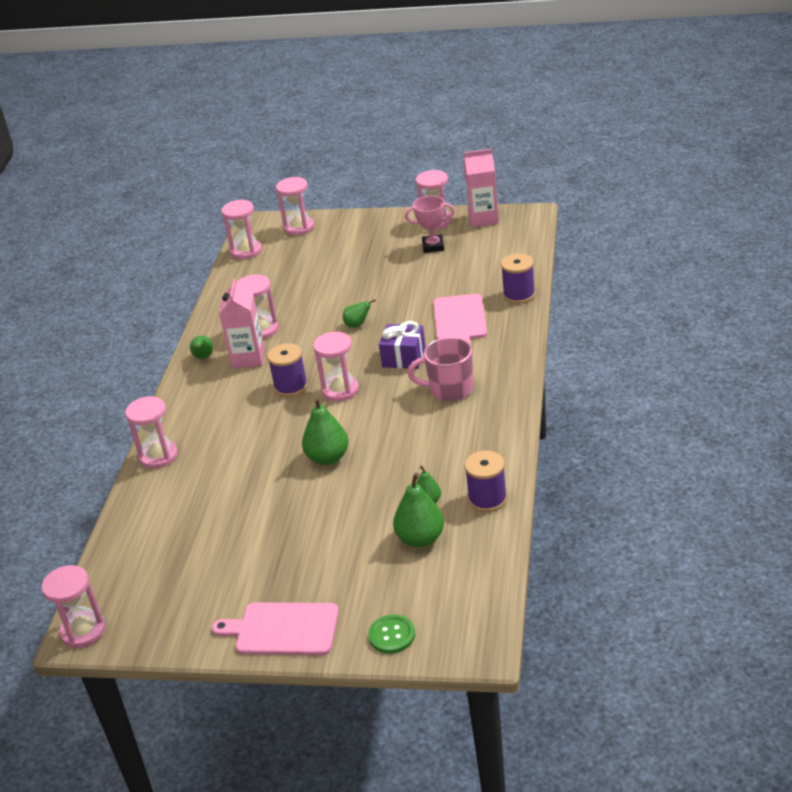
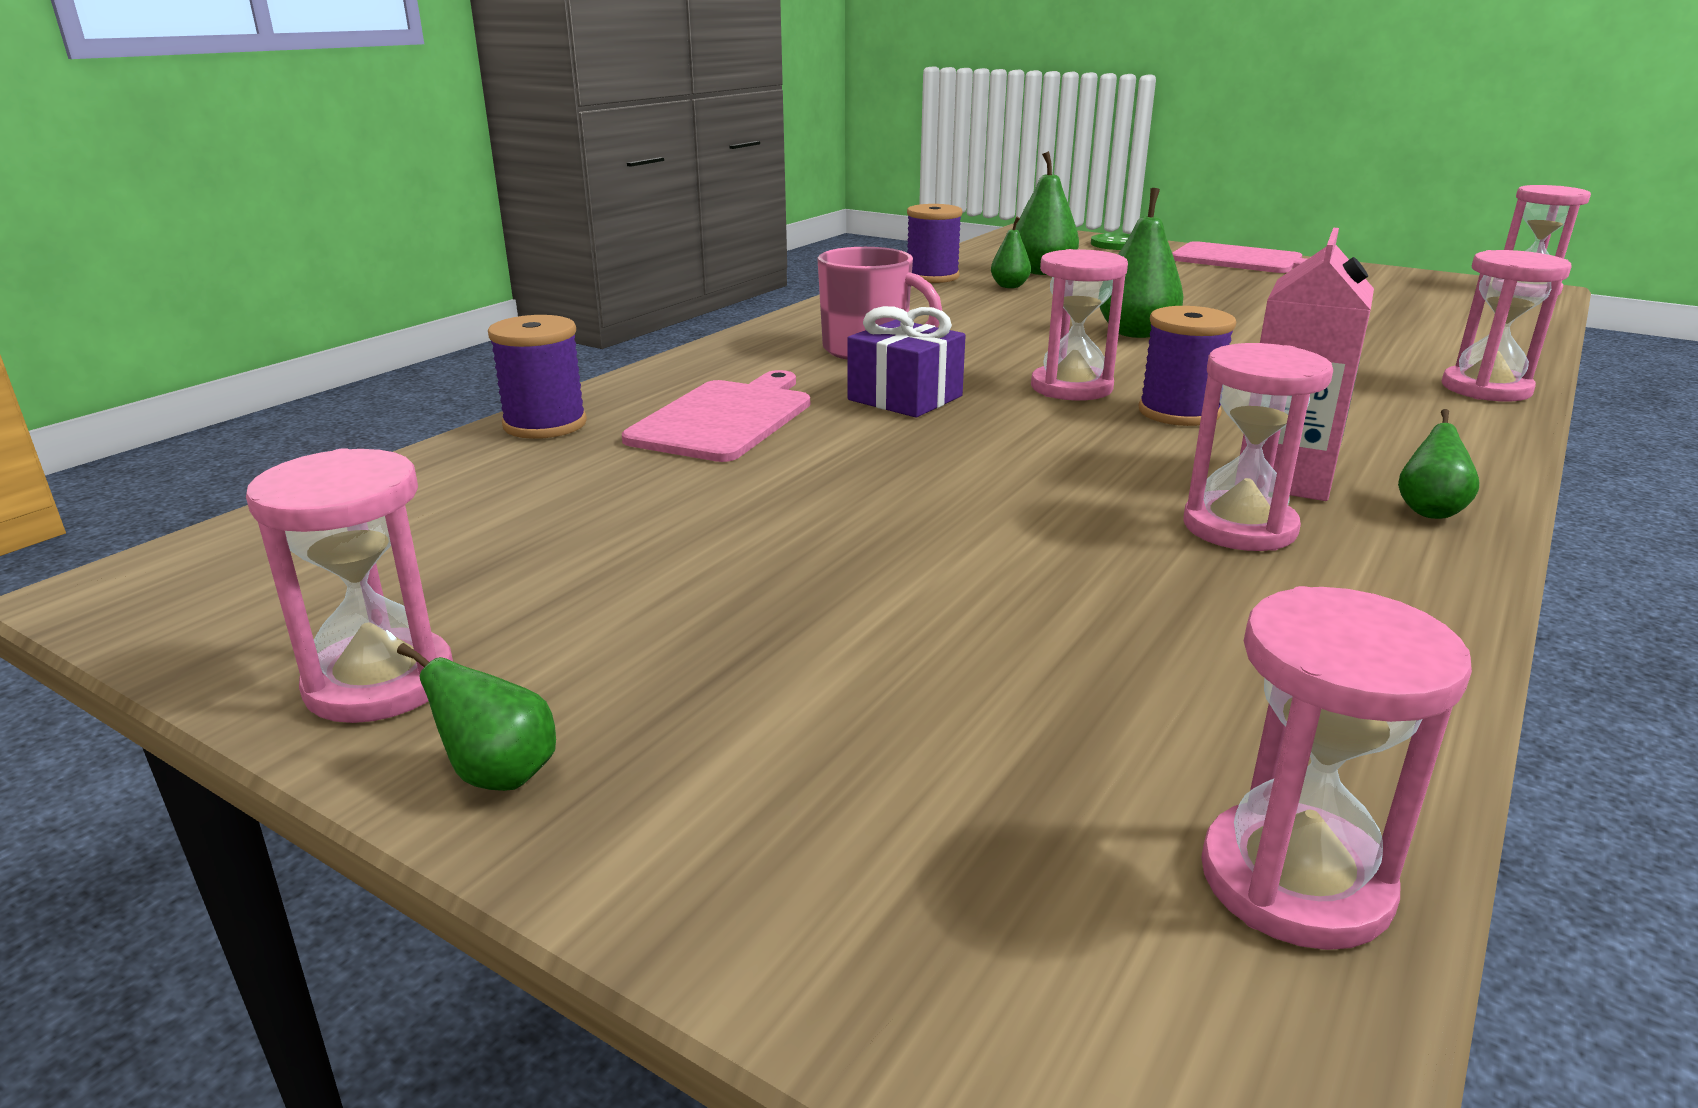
camera: 160 degrees left, 10 degrees down
pink hourglass [276,177,314,235] -> none
green pear [343,299,376,328] -> green pear moved to [397,643,556,791]
pink trophy [405,196,455,253] -> none
pink carton [464,149,499,227] -> none

